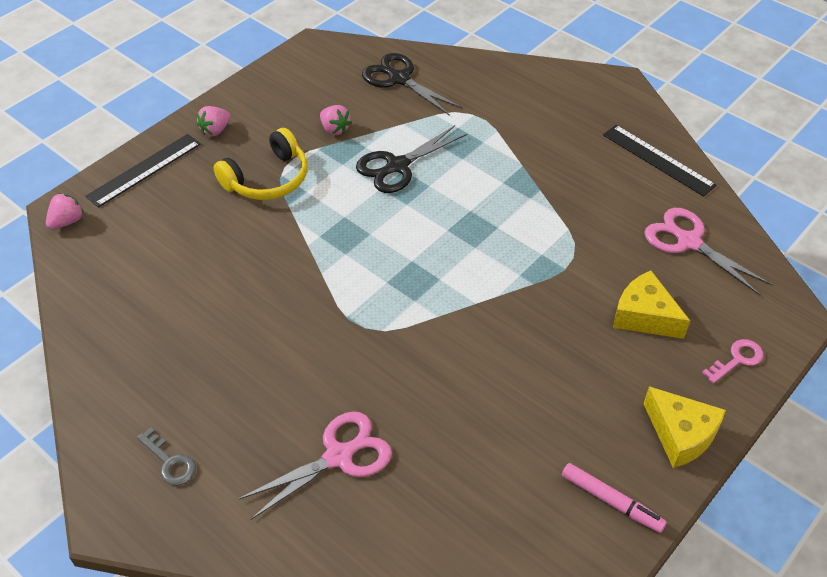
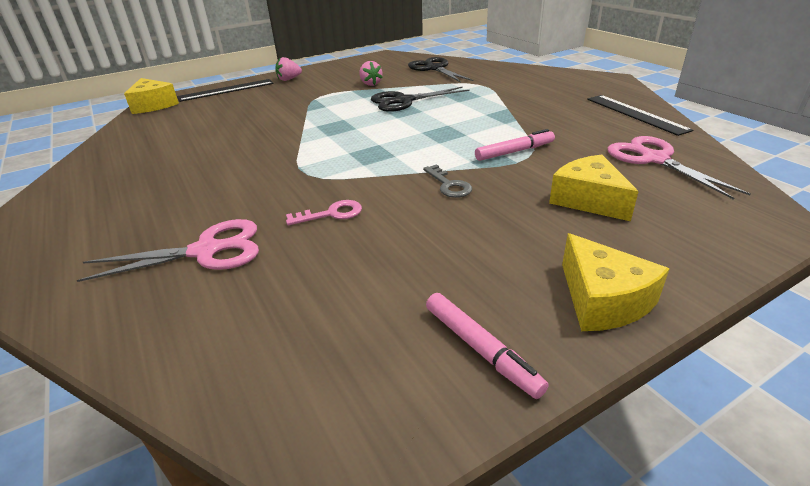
camera: 20 degrees right, 15 degrees down
pink strawberry [46,193,84,229] -> yellow cheese [124,78,179,114]
grey key [137,427,196,485] -> grey key moved to [423,164,472,198]
yellow headphones [213,128,307,200] -> none
pink key [702,339,763,384] -> pink key moved to [286,200,362,225]
none -> pink marker [475,129,555,161]

